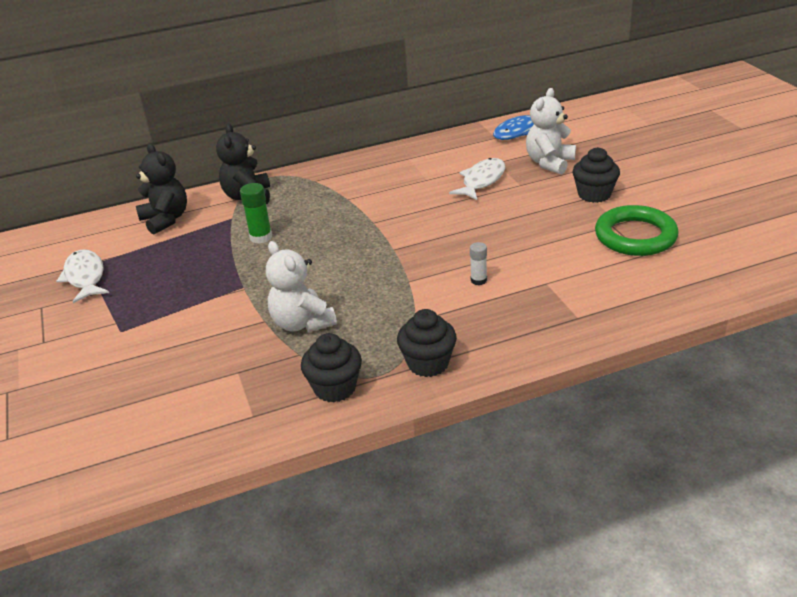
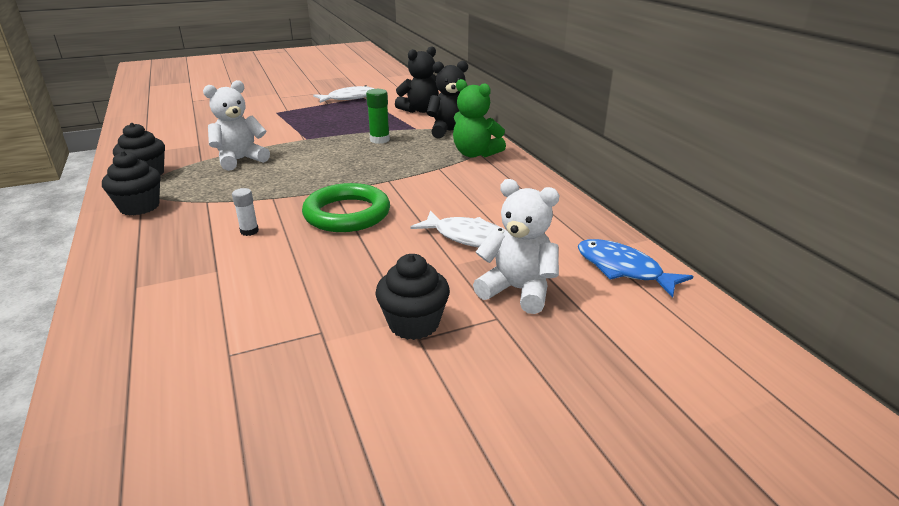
camera: 85 degrees right, 5 degrees down
green ring [595,205,679,256] -> green ring moved to [302,183,390,232]
none -> green teddy bear [453,79,506,158]

